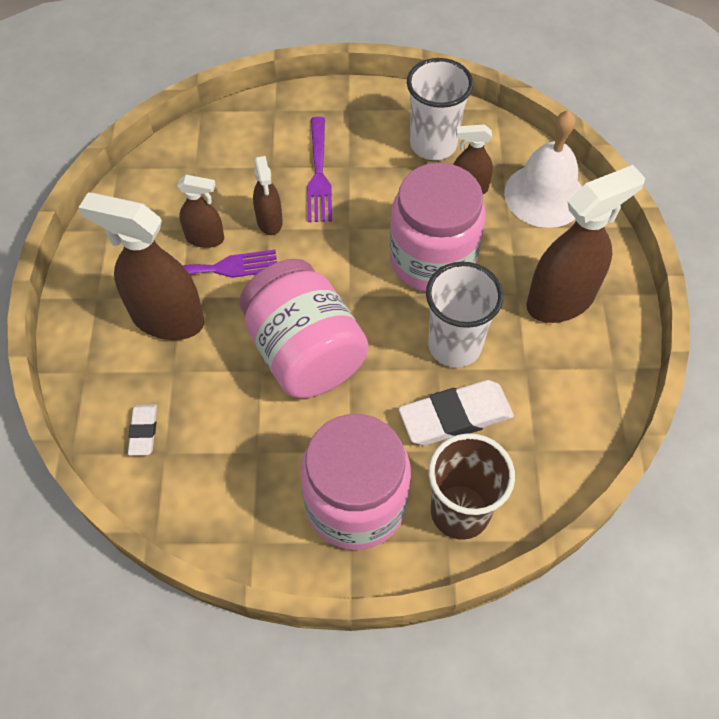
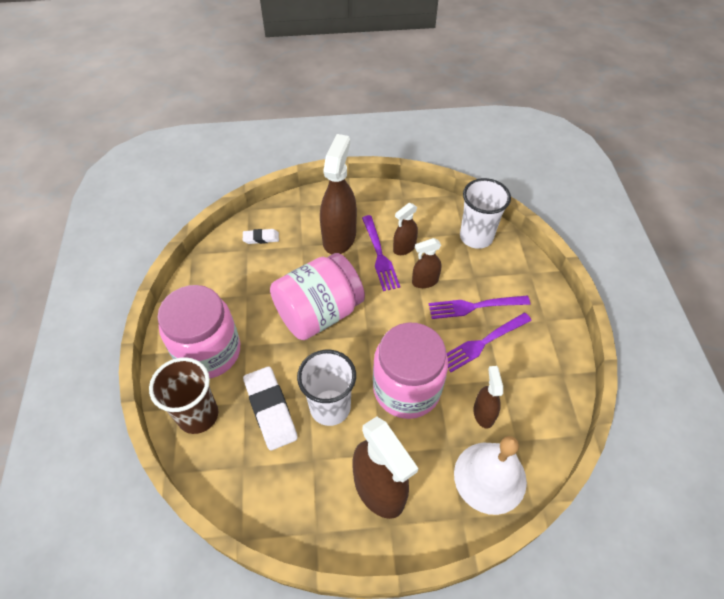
camera: 85 degrees right, 5 degrees down
brown spray bottle [177,175,224,248] -> brown spray bottle turned 45 degrees clockwise [393,203,418,255]
white cup [407,58,473,160] -> white cup moved to [460,178,511,249]
none -> purple fork [447,313,532,372]

